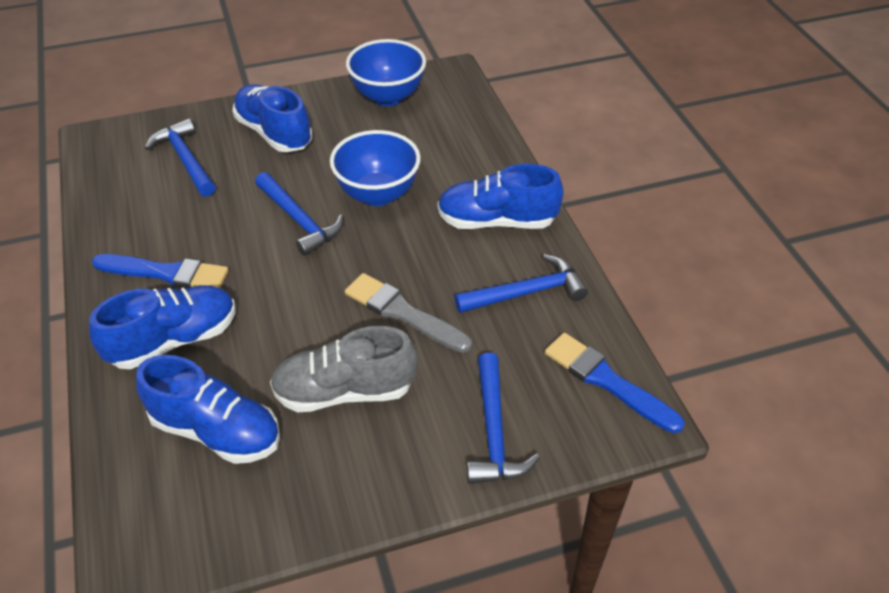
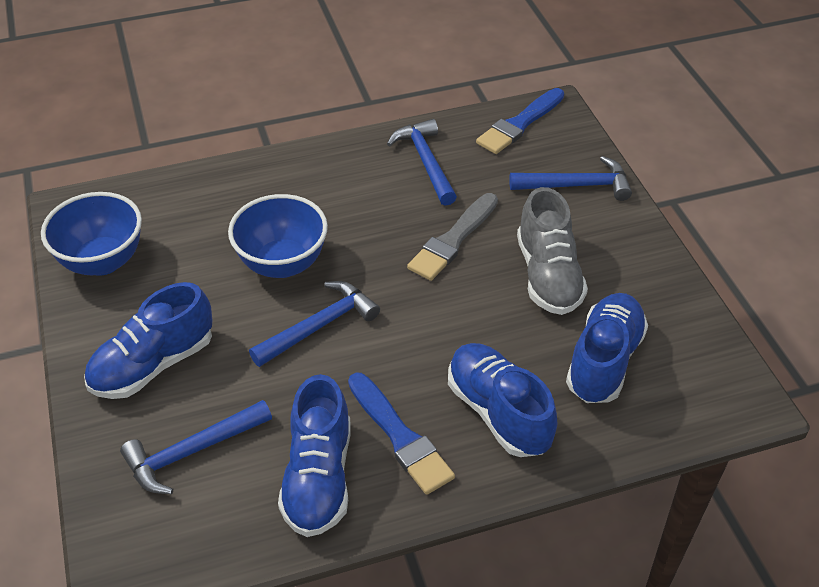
camera: 90 degrees left, 0 degrees up
blue brush [92,254,228,288] -> blue brush turned 135 degrees clockwise [348,372,455,495]
blue shoe [437,164,564,229] -> blue shoe moved to [278,374,350,537]

